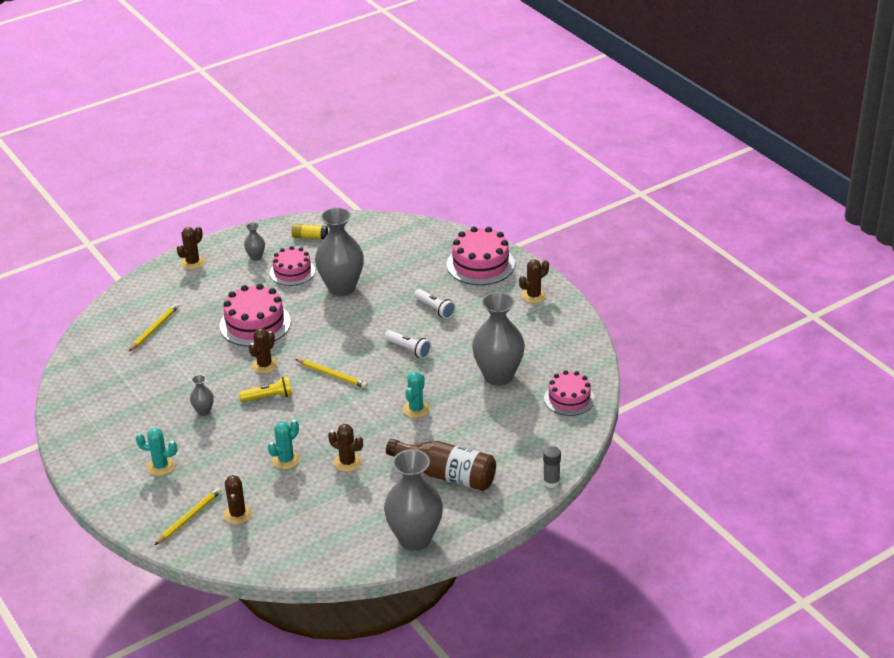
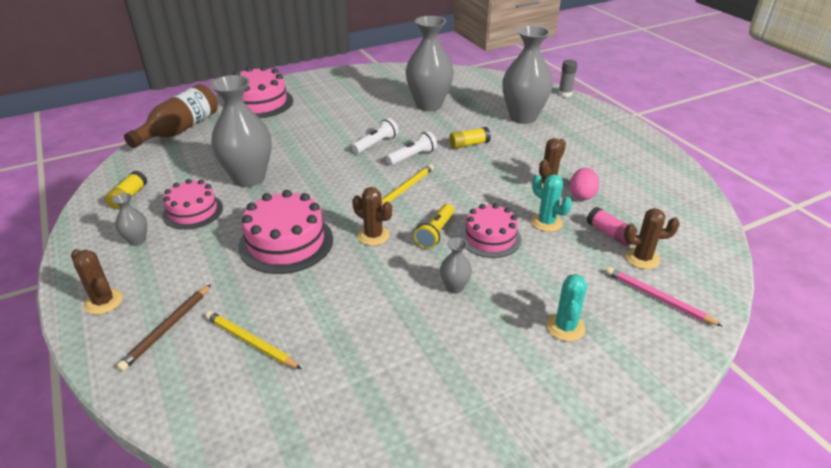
camera: 85 degrees left, 0 degrees up
yellow pencil [155,487,222,545] -> pink pencil [606,267,723,327]
yellow flashlight [239,376,292,402] -> yellow flashlight turned 150 degrees counterclockwise [414,204,454,249]
grey vase [384,449,443,551] -> grey vase moved to [502,25,553,124]
brown bottle [386,439,496,491] -> brown bottle moved to [124,84,218,148]
turquoise cactus [403,371,430,418] -> yellow glue stick [449,127,491,149]
white flashlight [414,289,456,319] -> white flashlight moved to [386,131,437,165]
brown cactus [519,259,549,303] -> none
pink cake [544,370,595,416] -> pink cake moved to [460,203,522,258]
none -> brown pencil [117,284,211,371]
none -> pink egg [570,168,599,200]
none -> pink glue stick [586,207,638,246]

